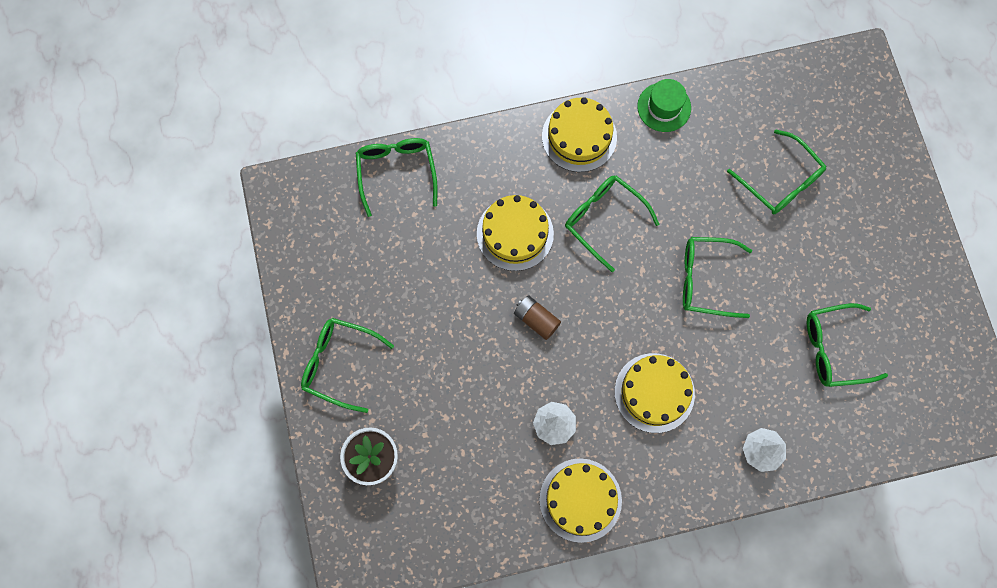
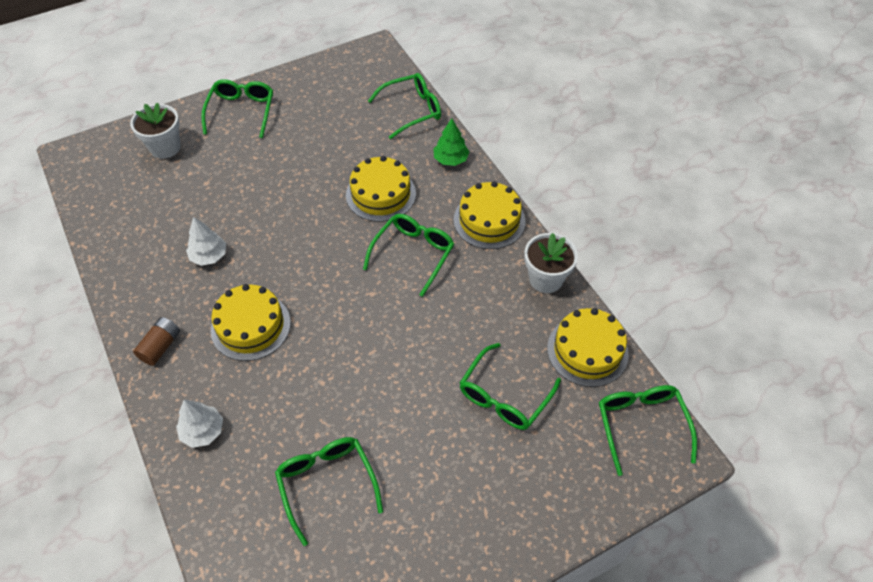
camera: 75 degrees right, 20 degrees down
brown battery [514,295,561,340] -> brown battery moved to [133,317,180,366]
yellow cake [539,458,622,543] -> yellow cake moved to [547,308,629,387]
green hat [637,79,691,132] -> white flower pot [524,233,578,293]
green glasses [683,237,752,318] -> green glasses moved to [599,385,697,476]
none -> green tree [434,118,469,166]

